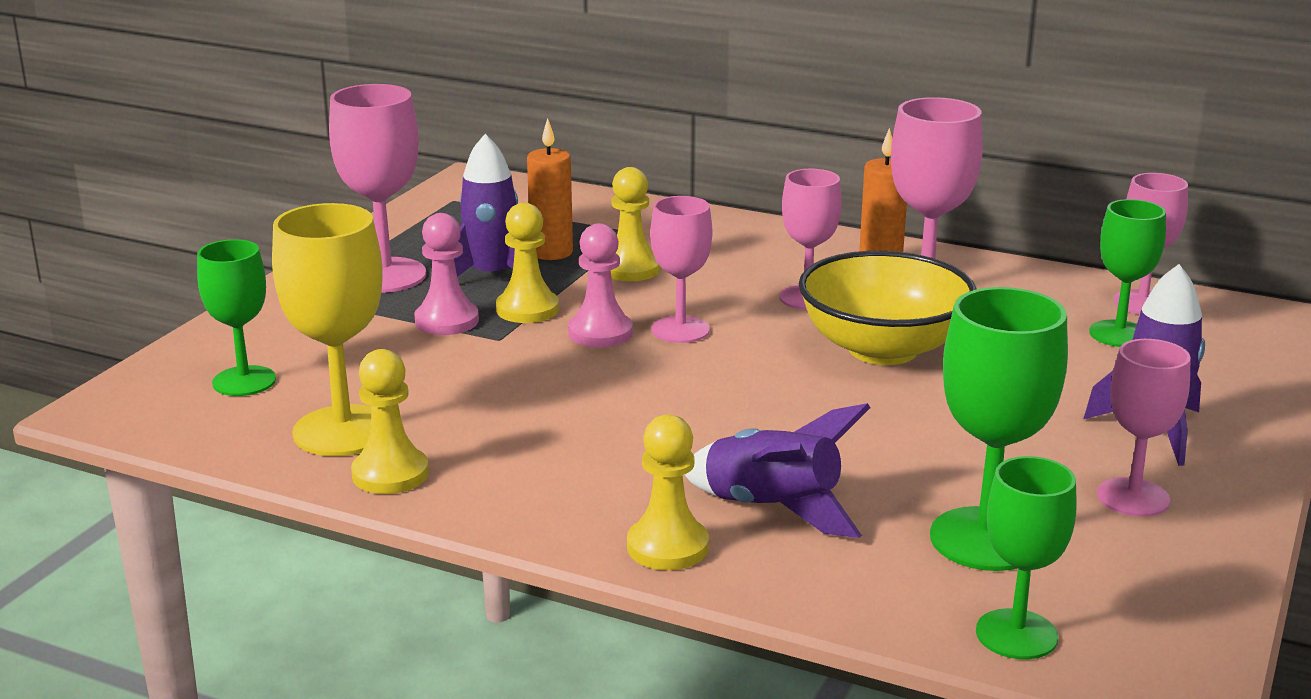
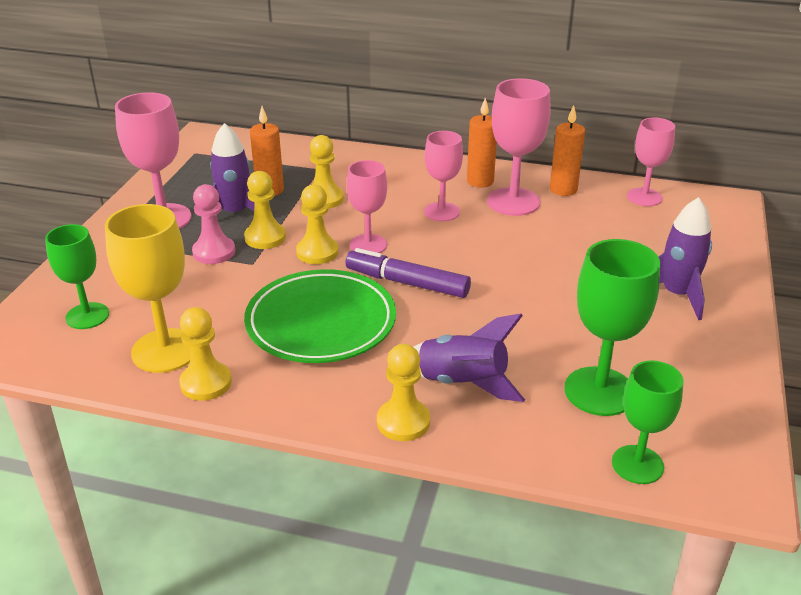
camera: 10 degrees left, 10 degrees up
pink pawn [568,223,633,347] -> yellow pawn [296,184,339,264]
yellow bowl [799,251,976,365] -> none
green goblet [1089,199,1166,347] -> none
pink goblet [1097,339,1190,517] -> none
none -> green plate [244,269,396,363]
none -> purple marker [345,248,471,298]
none -> orange candle [550,105,585,196]

